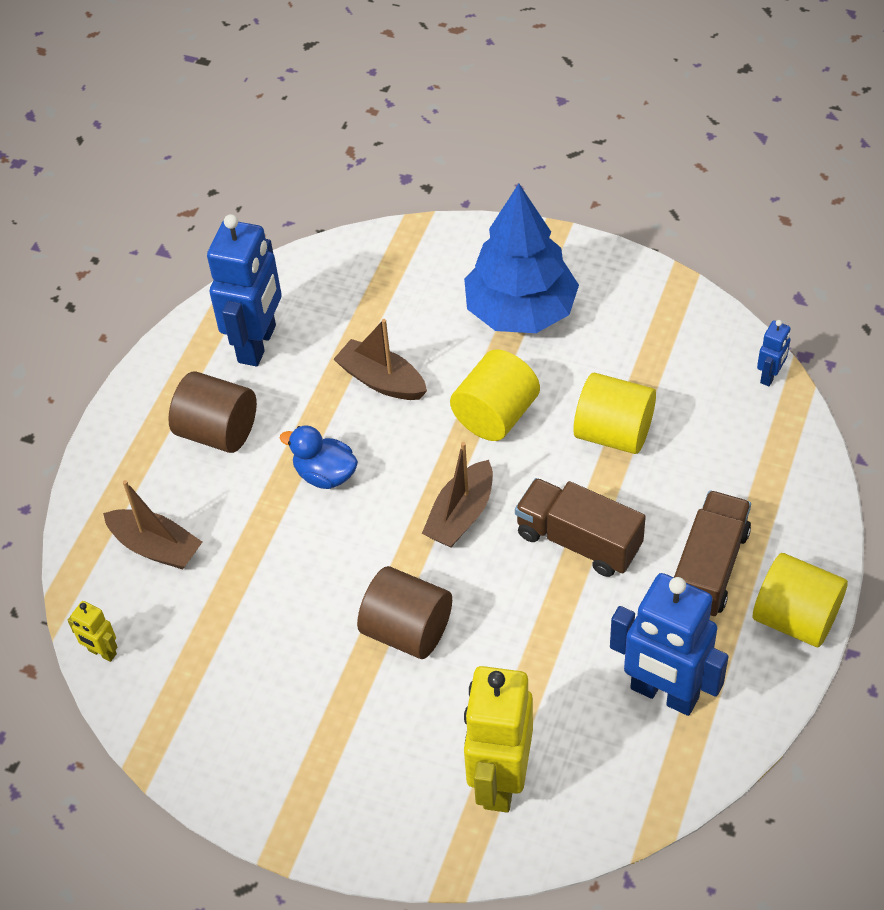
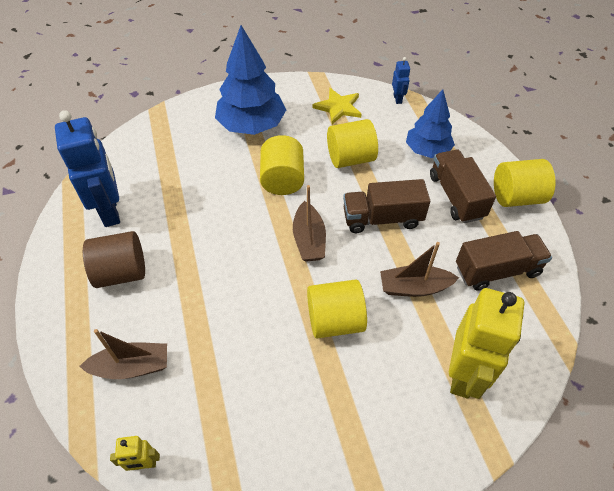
camera: 40 degrees left, 0 degrees up
blue duck [280,425,358,489] -> none
brown boat [334,319,427,400] -> brown boat moved to [380,242,459,297]
brown cylinder [357,566,452,659] -> yellow cylinder [307,279,367,339]
yellow robot [464,666,533,813] -> yellow robot turned 135 degrees counterclockwise [449,288,524,399]
blue robot [610,573,729,716] -> brown truck [456,231,552,291]
none -> yellow star [313,88,362,124]
none -> blue tree [406,89,455,158]

